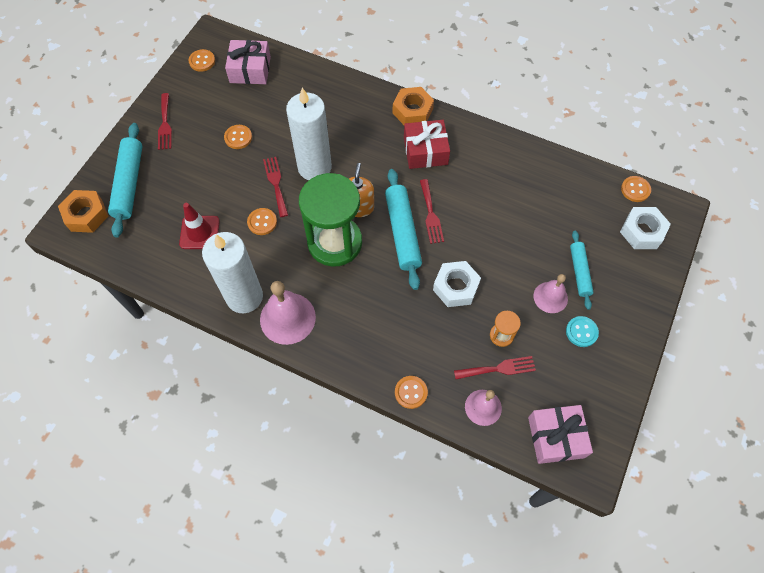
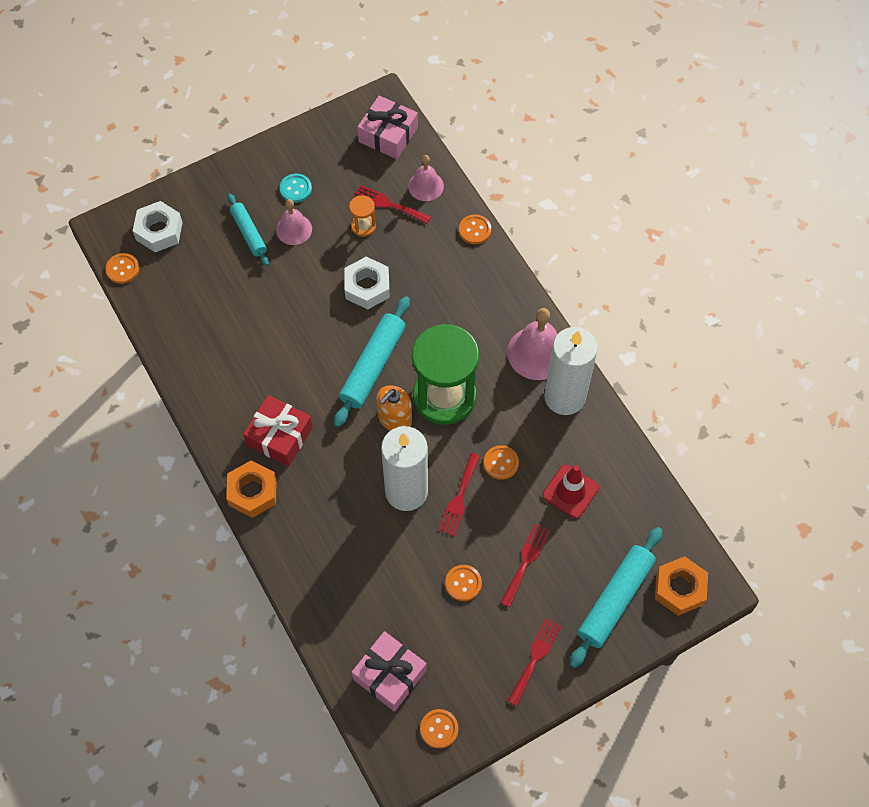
camera: 145 degrees left, 0 degrees up
red fork [420,179,444,244] -> red fork moved to [500,524,551,607]
turquoise rolling pin [570,231,594,310] -> turquoise rolling pin turned 60 degrees counterclockwise [228,194,269,266]

